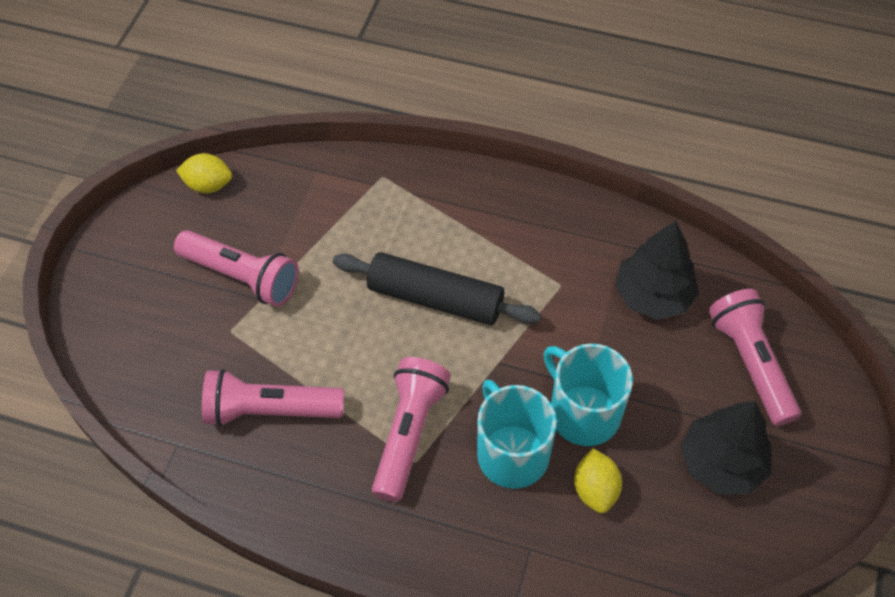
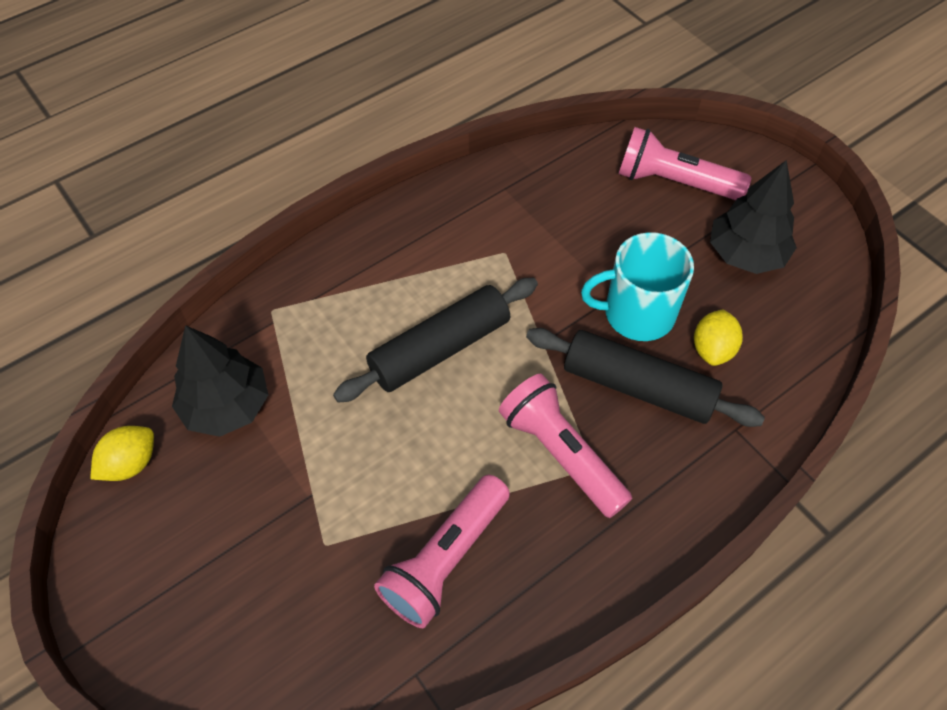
camera: 55 degrees left, 0 degrees up
pink flashlight [174,230,299,307] -> none
turquoise mug [477,379,557,489] -> black rolling pin [526,328,765,427]
yellow lemon [574,448,622,513] -> yellow lemon turned 75 degrees clockwise [694,309,743,366]
black tree [615,220,699,320] -> black tree moved to [172,325,268,437]

